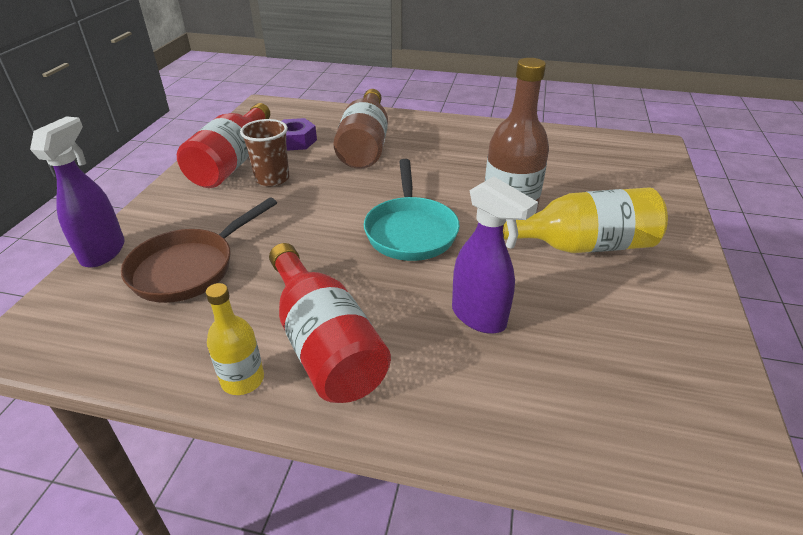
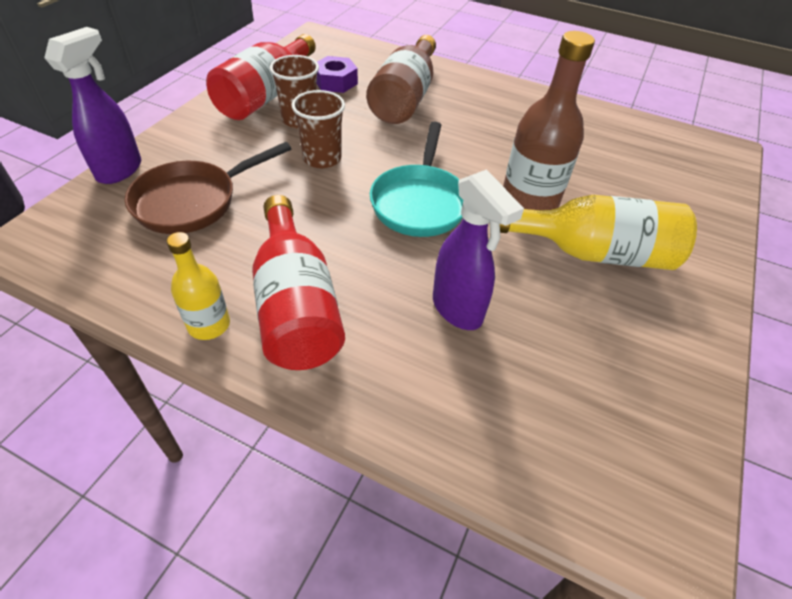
camera: 10 degrees right, 10 degrees up
none -> brown cup [291,90,345,168]

